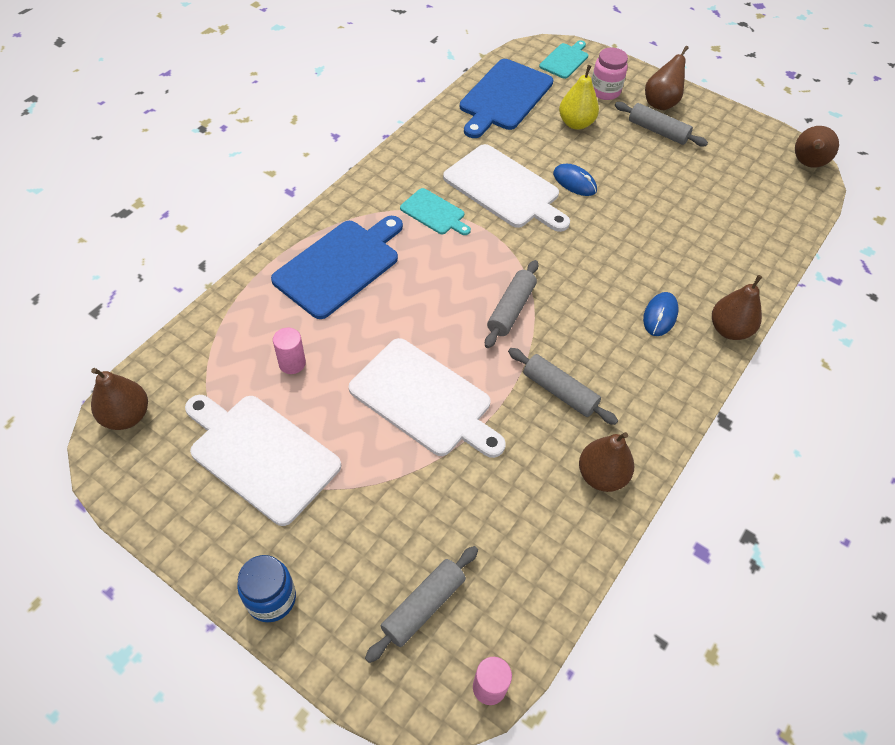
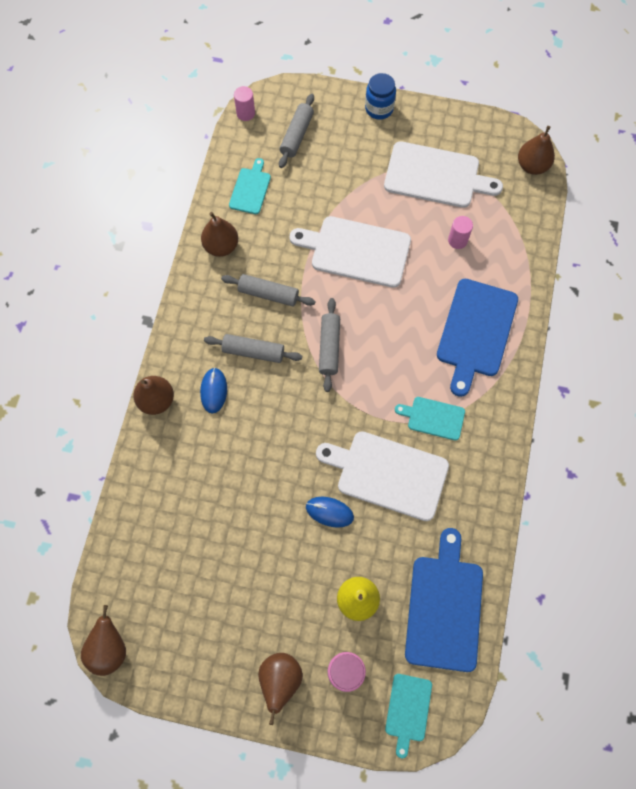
camera: 160 degrees right, 15 degrees up
grey rolling pin [615,102,708,147] -> grey rolling pin moved to [204,334,302,363]
none -> turquoise cutting board [229,158,271,214]

